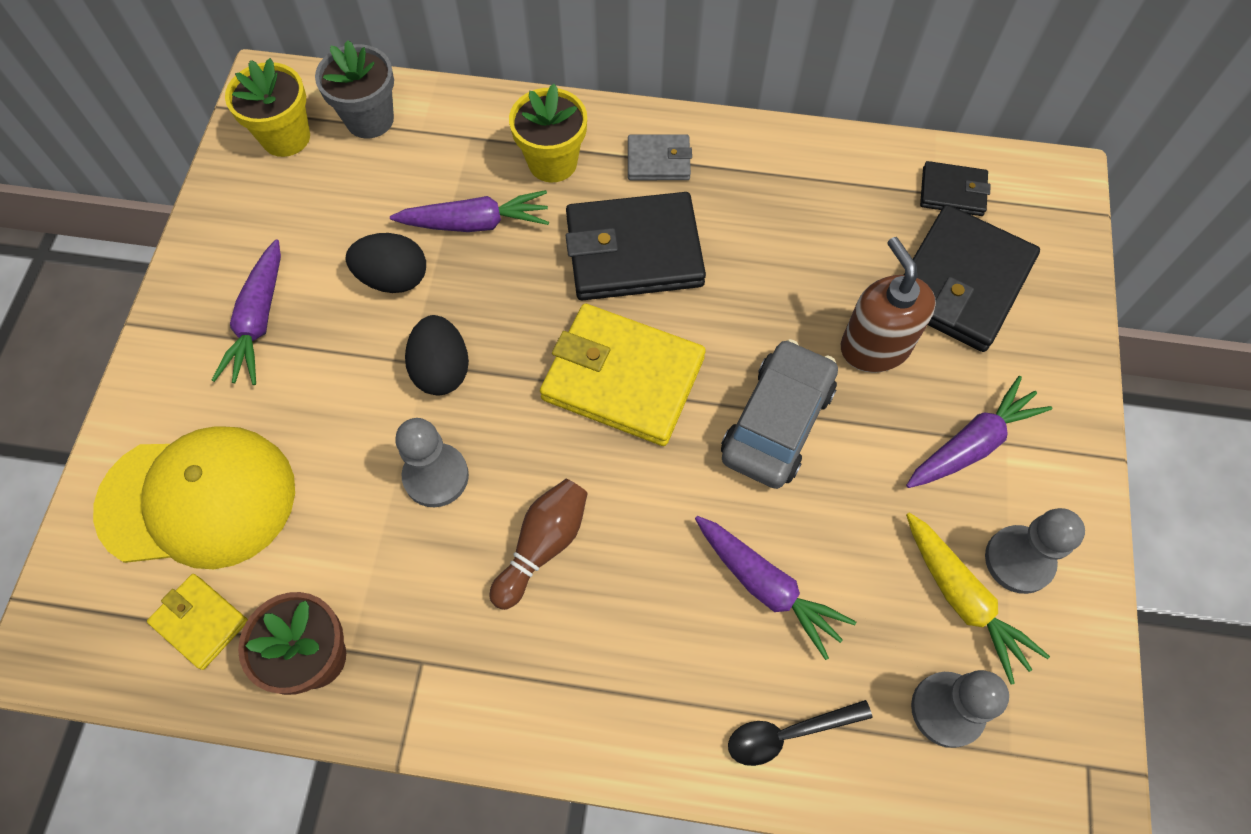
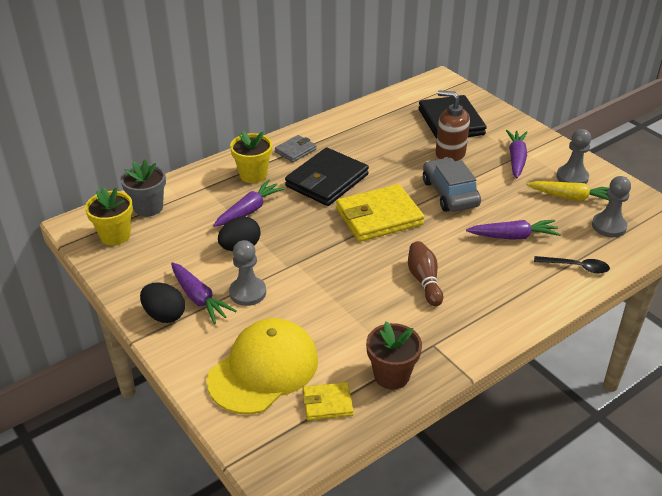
camera: 45 degrees left, 25 degrees down
grey pawn [395,418,469,507] -> grey pawn moved to [229,240,266,306]
black egg [405,315,469,395] -> black egg moved to [140,283,185,323]
black spoon [728,700,872,766] -> black spoon turned 105 degrees counterclockwise [534,256,610,274]
black wallet [920,161,991,216] -> none

